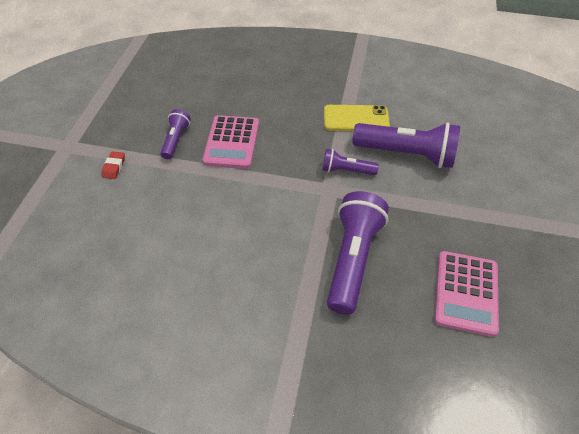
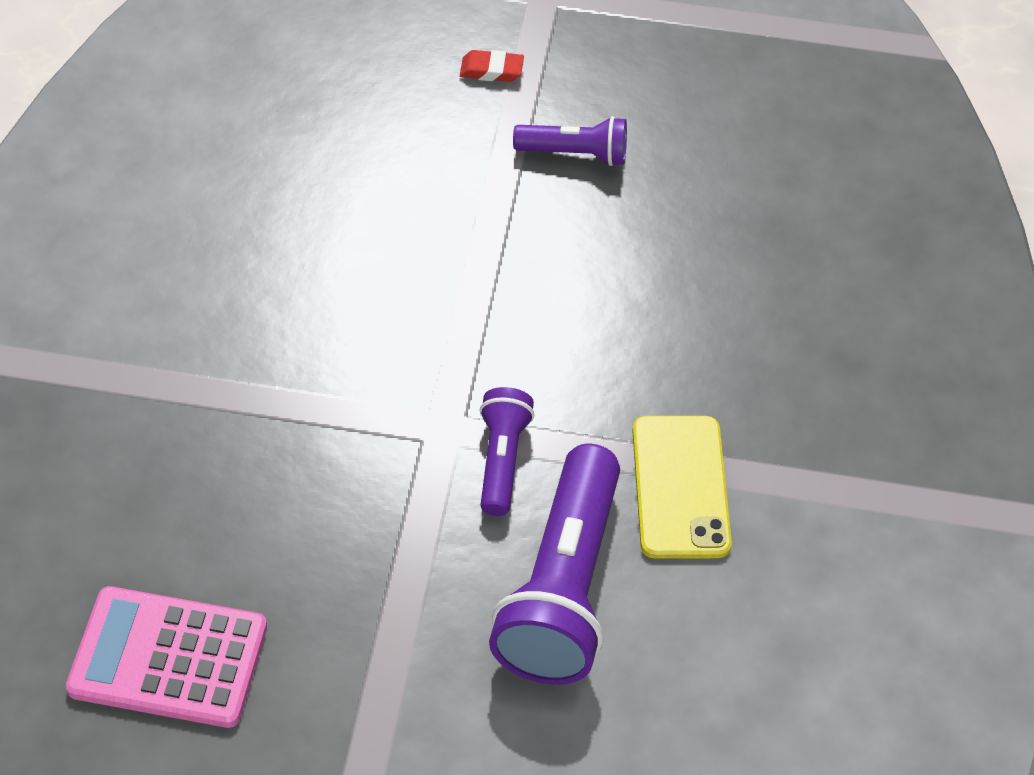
camera: 85 degrees right, 0 degrees up
pink calculator [202,115,259,169] -> none
purple flashlight [327,191,389,315] -> none

